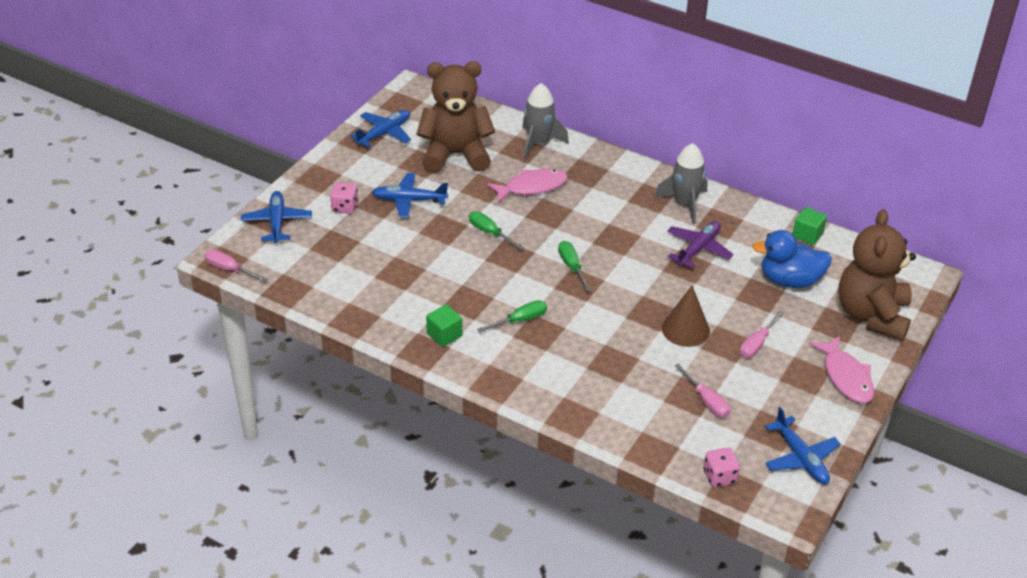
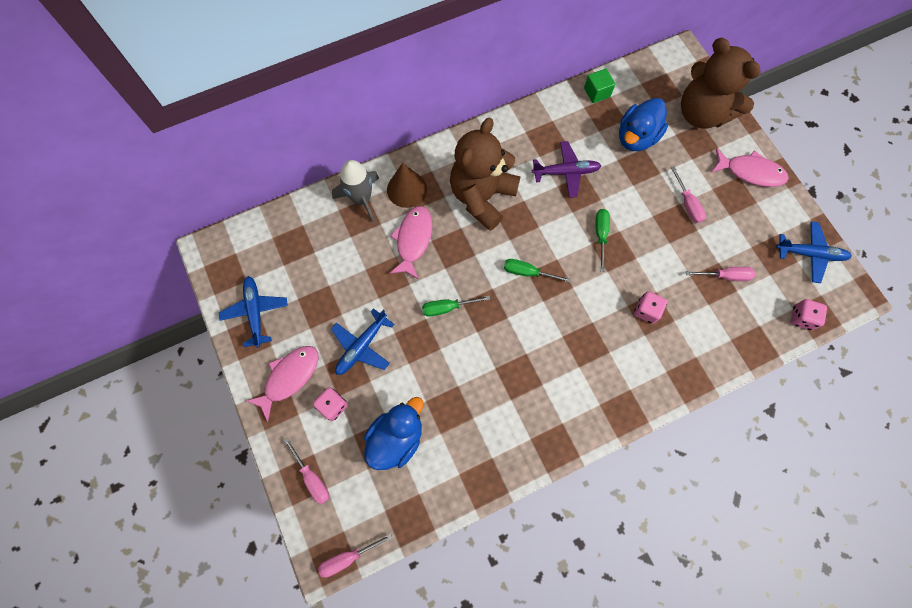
camera: 55 degrees left, 30 degrees up
blue plane [241,191,312,243] -> pink screwdriver [284,438,329,504]
brown teddy bear [416,61,495,173] -> brown teddy bear moved to [450,118,520,231]
green cube [426,305,462,347] -> none
green screwdriver [477,300,547,332] -> green screwdriver moved to [596,209,610,272]
grey rocket [654,143,708,224] -> none
brown cone [662,286,710,347] -> brown cone moved to [387,163,427,208]
purple plane [667,221,733,268] -> purple plane turned 105 degrees clockwise [532,141,601,198]
none -> pink fish [246,346,318,422]
none -> blue duck [364,397,423,470]
none -> pink dice [634,291,667,324]

